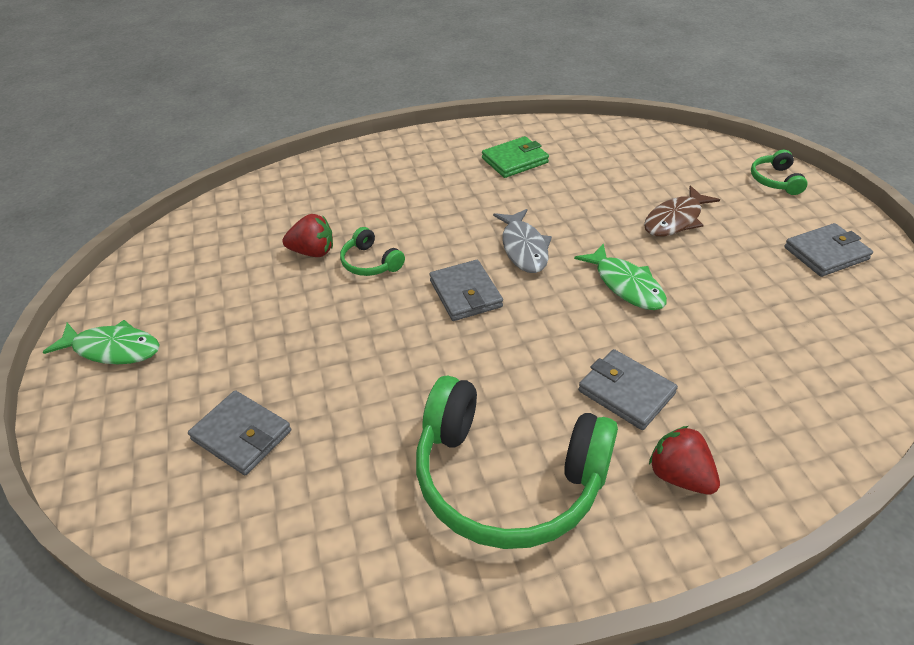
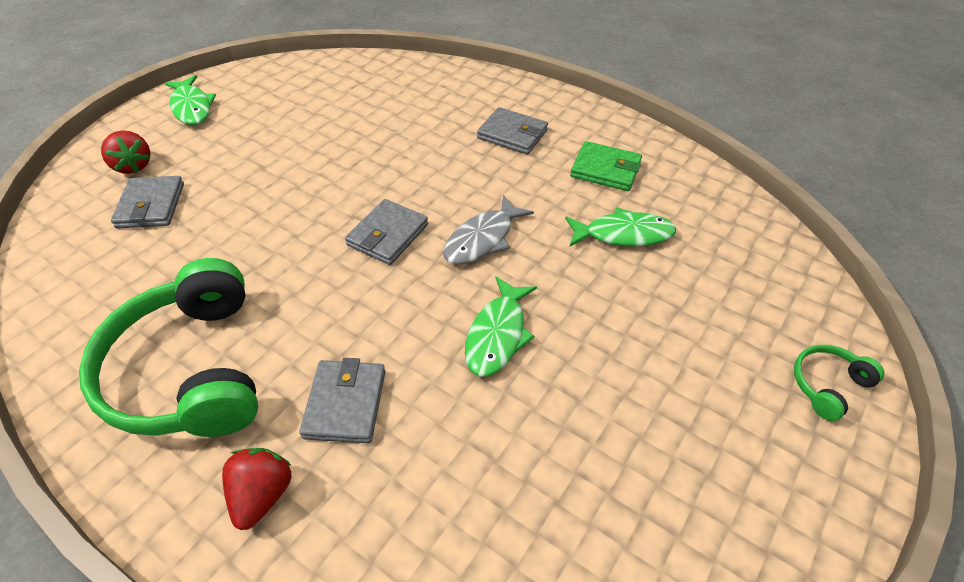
camera: 50 degrees right, 5 degrees up
red strawberry [282,214,333,257] -> red strawberry moved to [101,130,150,174]
green headphones [340,227,405,276] -> none
brown fish [644,185,720,236] -> none
grey wallet [784,223,873,277] -> grey wallet moved to [477,107,548,155]
none -> green fish [565,207,676,247]

